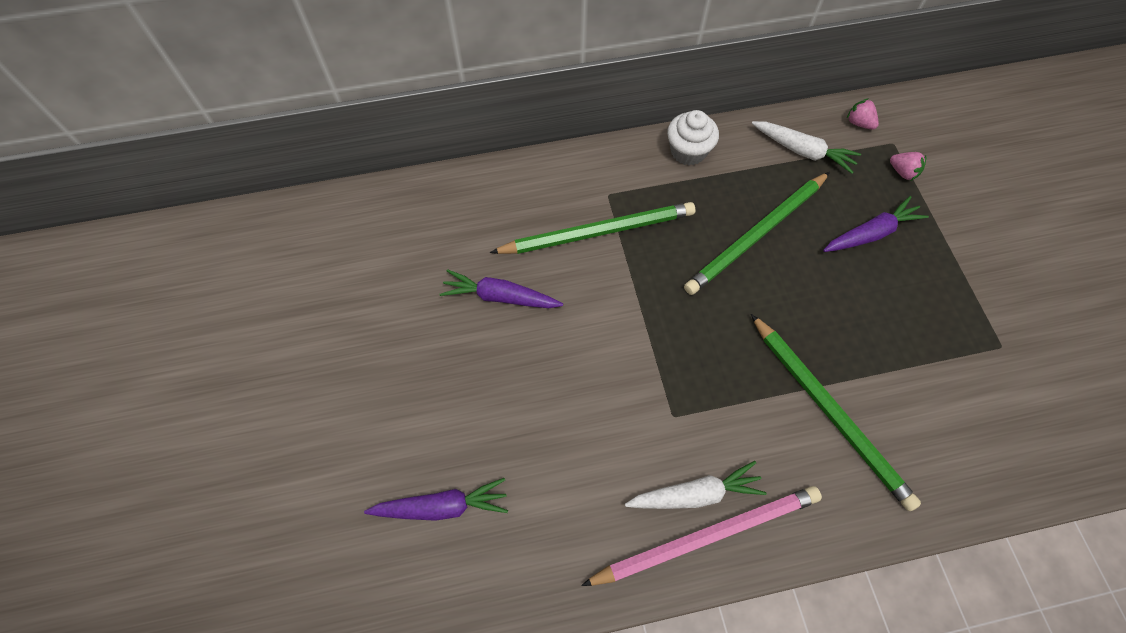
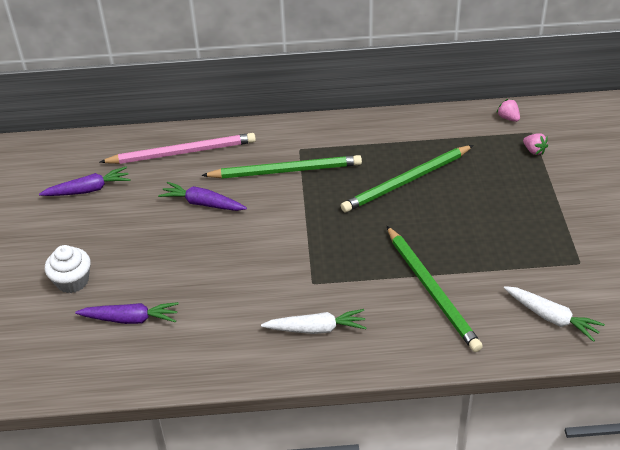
camera: 10 degrees right, 20 degrees down
pink pencil [581,486,822,586] -> pink pencil moved to [100,133,256,164]
white cupcake [667,110,719,165] -> white cupcake moved to [45,245,91,293]
white carrot [752,121,861,174] -> white carrot moved to [504,286,605,342]
purple carrot [823,196,929,252] -> purple carrot moved to [39,167,131,196]

